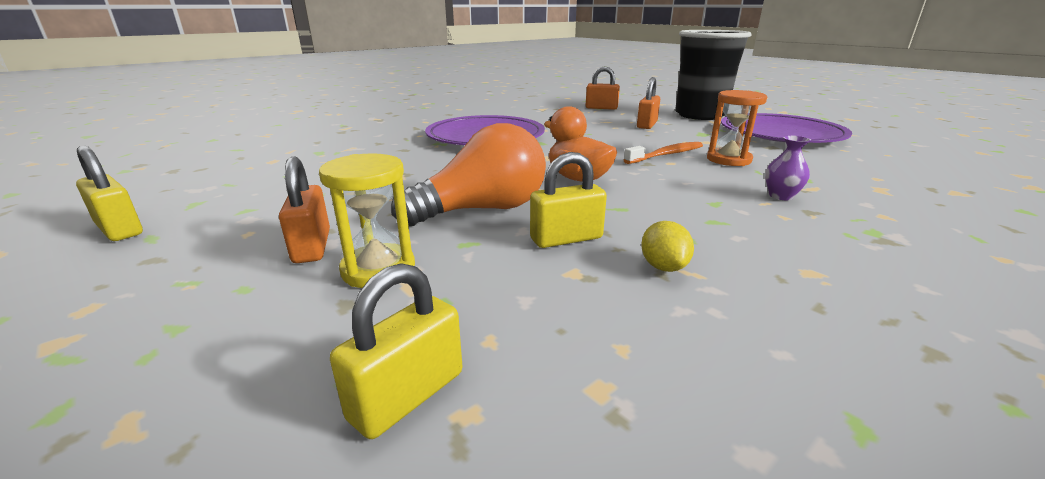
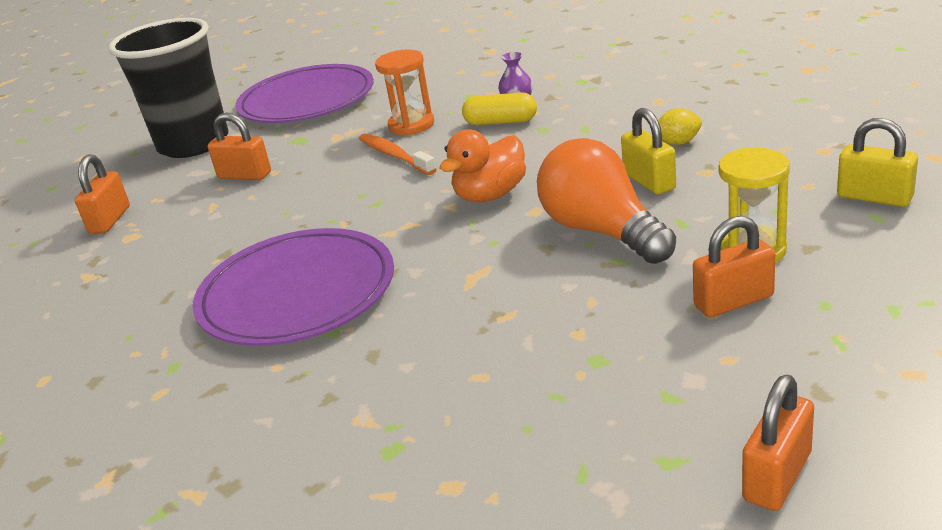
camera: 90 degrees left, 5 degrees up
yellow padlock [76,146,143,241] -> orange padlock [742,375,814,511]
none -> yellow capsule [462,92,537,125]

